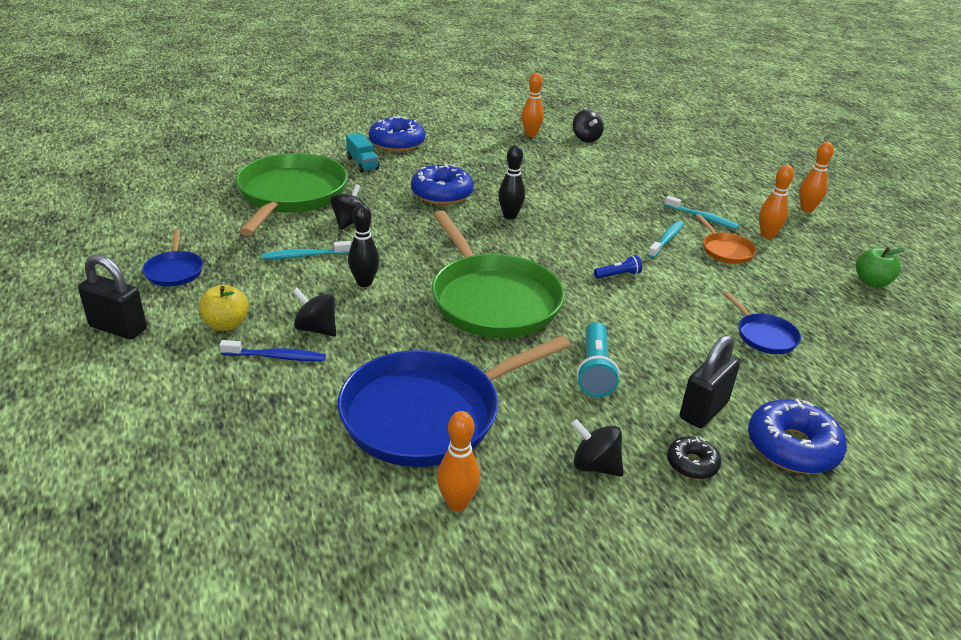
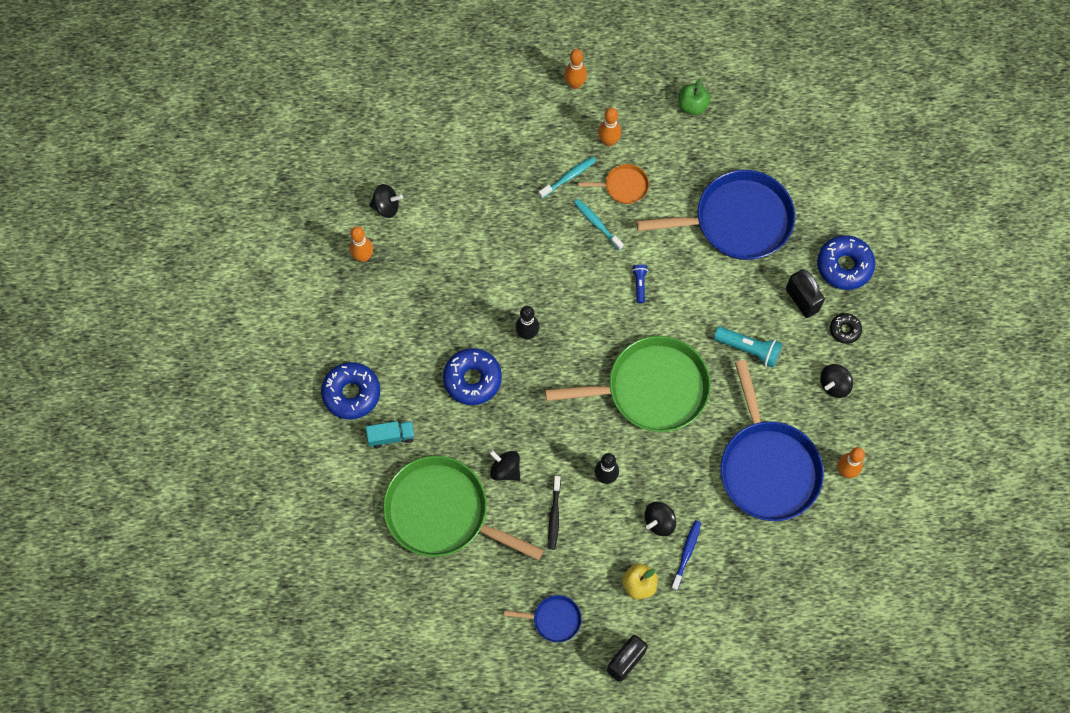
camera: 70 degrees left, 35 degrees up
turquoise toothbrush [262,241,351,260] -> black toothbrush [548,476,561,550]
blue pan [723,291,801,354] -> blue pan [636,170,795,260], size x2.22

